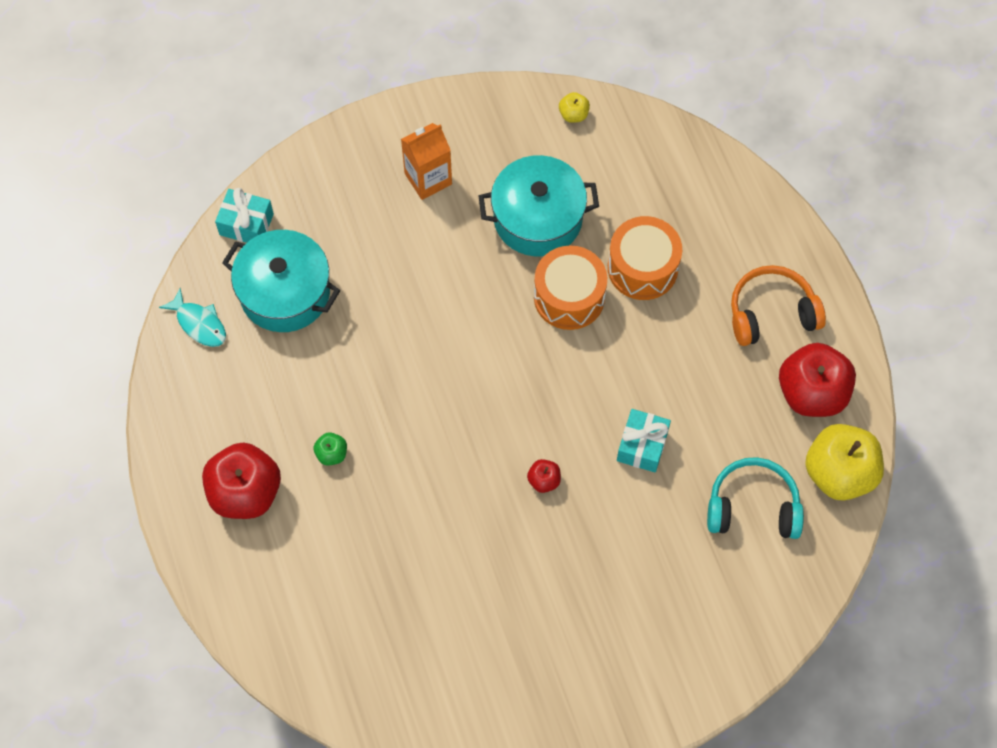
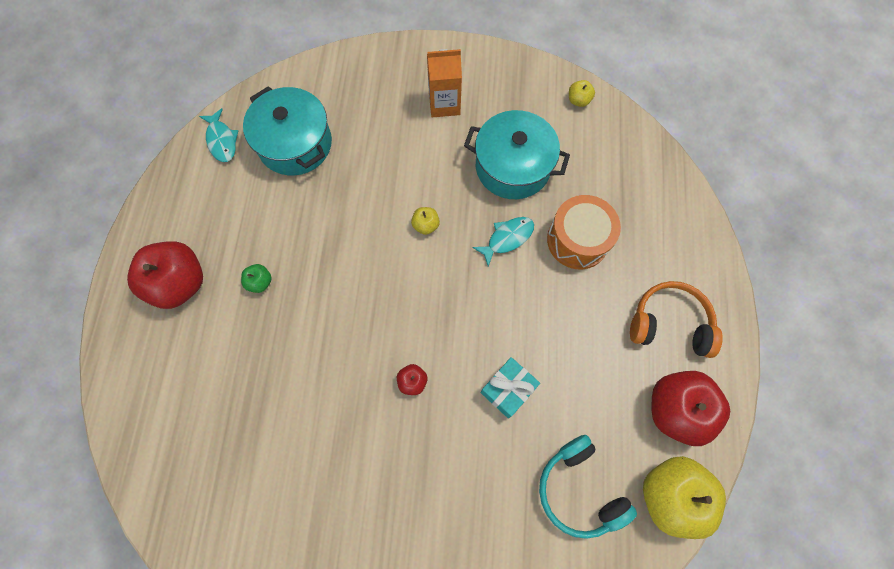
camera: 25 degrees right, 5 degrees up
turquoise gift [215,188,274,243] -> none
orange drum [534,246,607,330] -> turquoise fish [472,217,534,266]
turquoise headphones [707,457,804,539] -> turquoise headphones turned 150 degrees counterclockwise [539,435,637,539]
none -> yellow apple [411,207,440,235]

